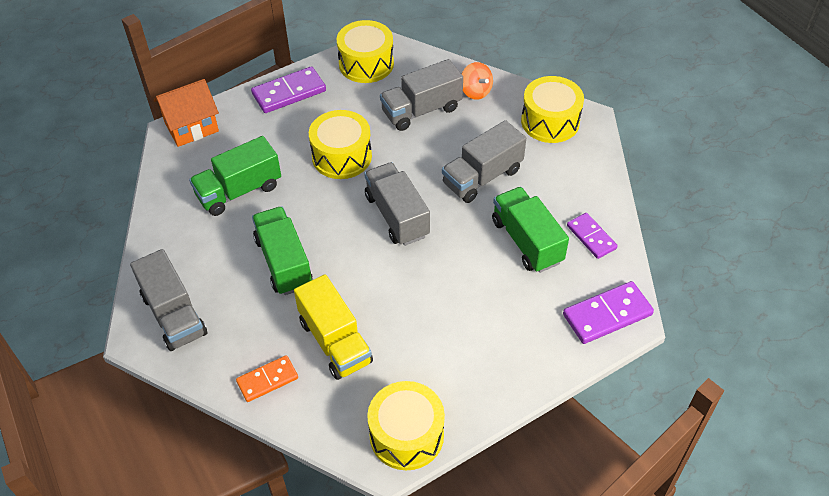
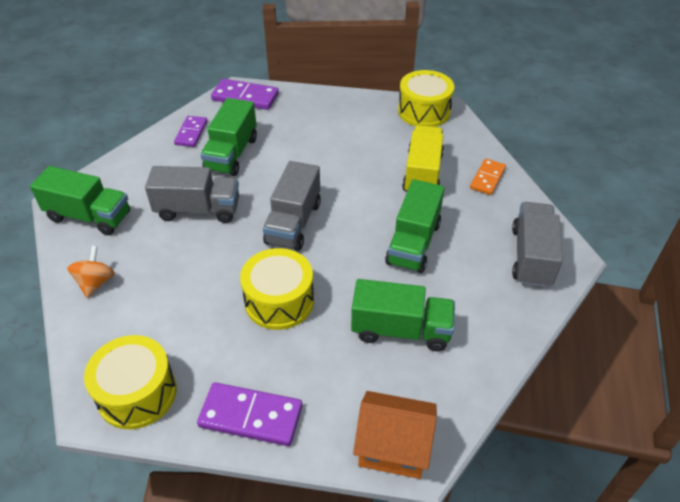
camera: 140 degrees left, 5 degrees down
orange domino [236,355,298,402] -> orange domino turned 75 degrees counterclockwise [470,159,506,195]
grey truck [380,59,463,131] -> none
yellow drum [521,76,584,143] -> green truck [30,166,130,235]

